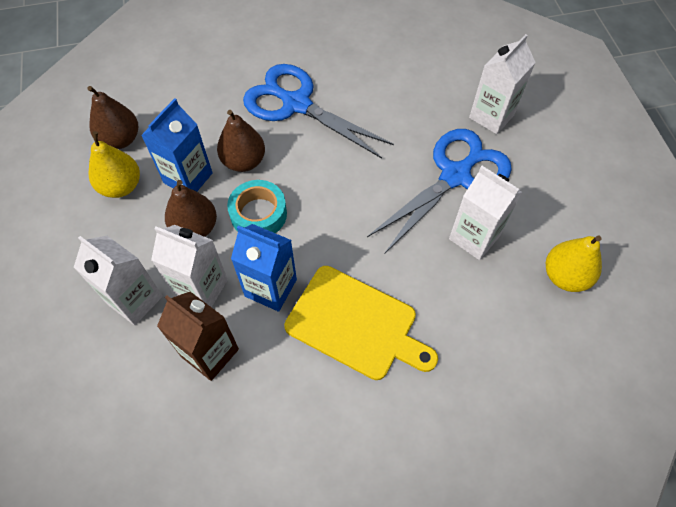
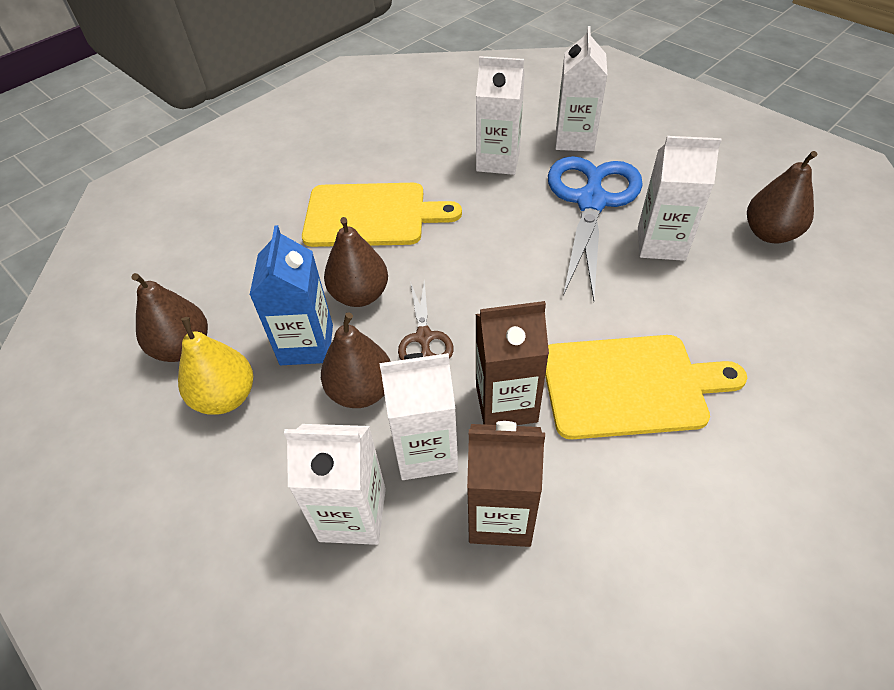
camera: 30 degrees left, 10 degrees down
turquoise tape [227,180,287,233] -> brown scissors [398,280,453,360]
blue carton [231,224,297,312] -> brown carton [476,301,549,425]
blue scissors [243,64,394,159] -> yellow cutting board [302,183,462,247]
yellow pear [546,236,602,292] -> brown pear [747,151,817,243]
none -> white carton [476,56,525,175]

